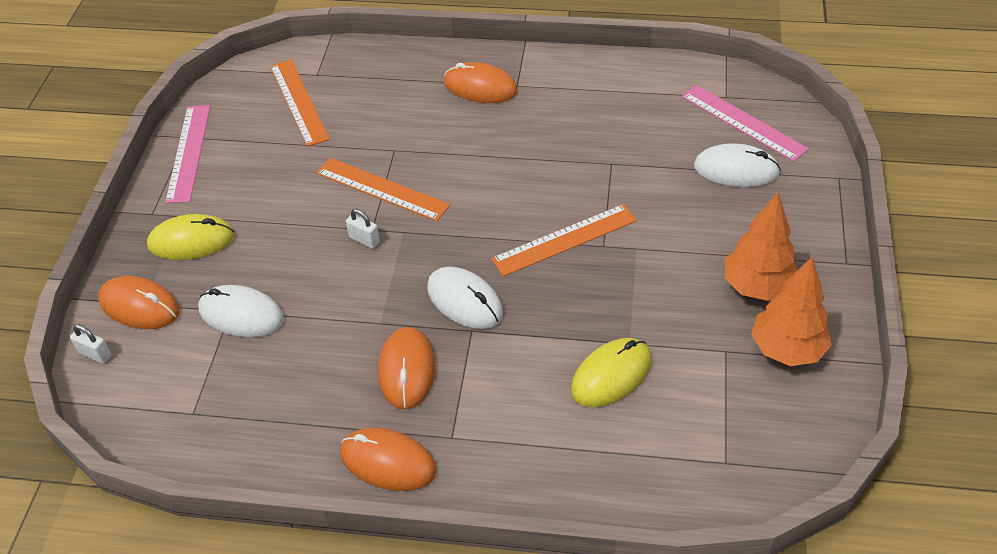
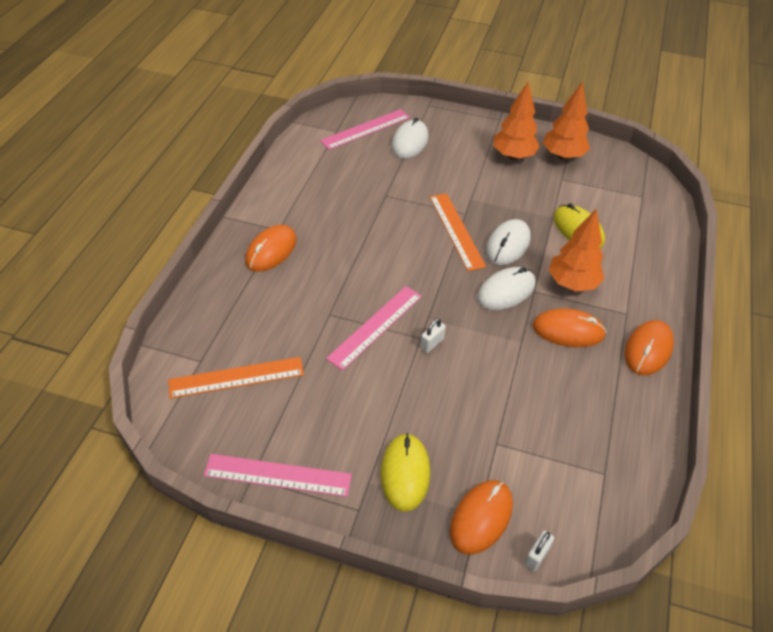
camera: 85 degrees left, 0 degrees up
white mouse [198,285,284,337] -> white mouse moved to [486,219,531,265]
orange ruler [316,158,450,221] -> pink ruler [326,286,422,371]
none -> orange tree [549,208,605,291]

